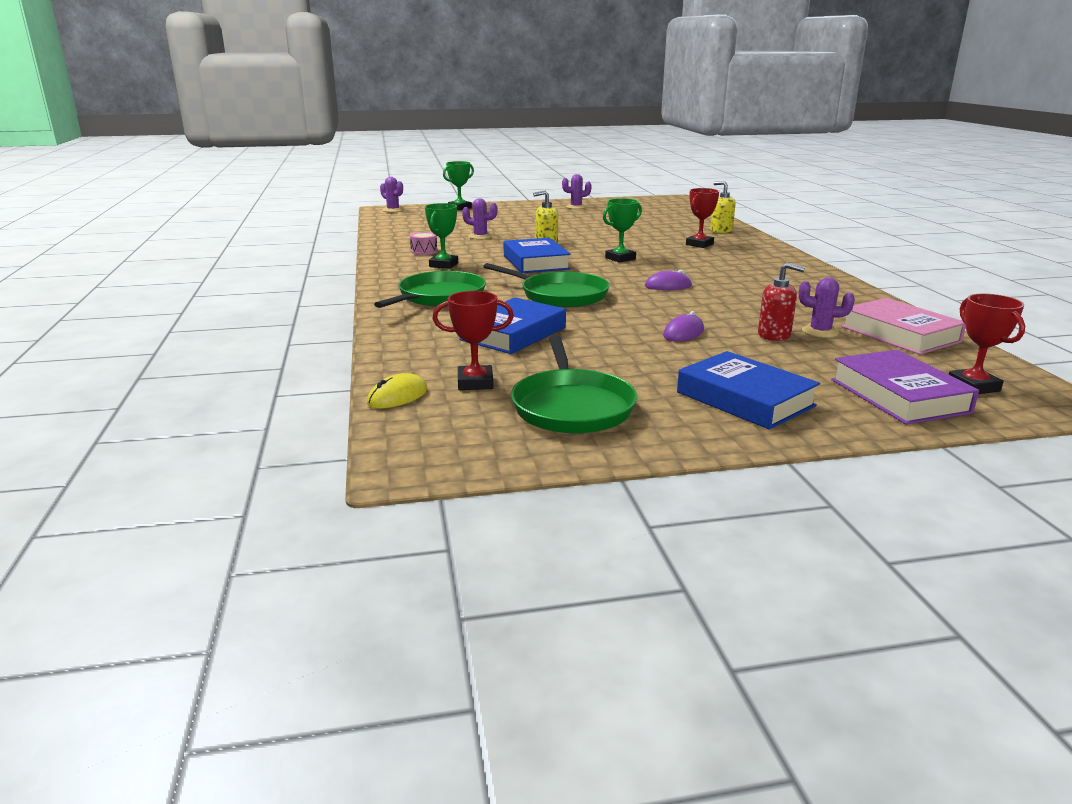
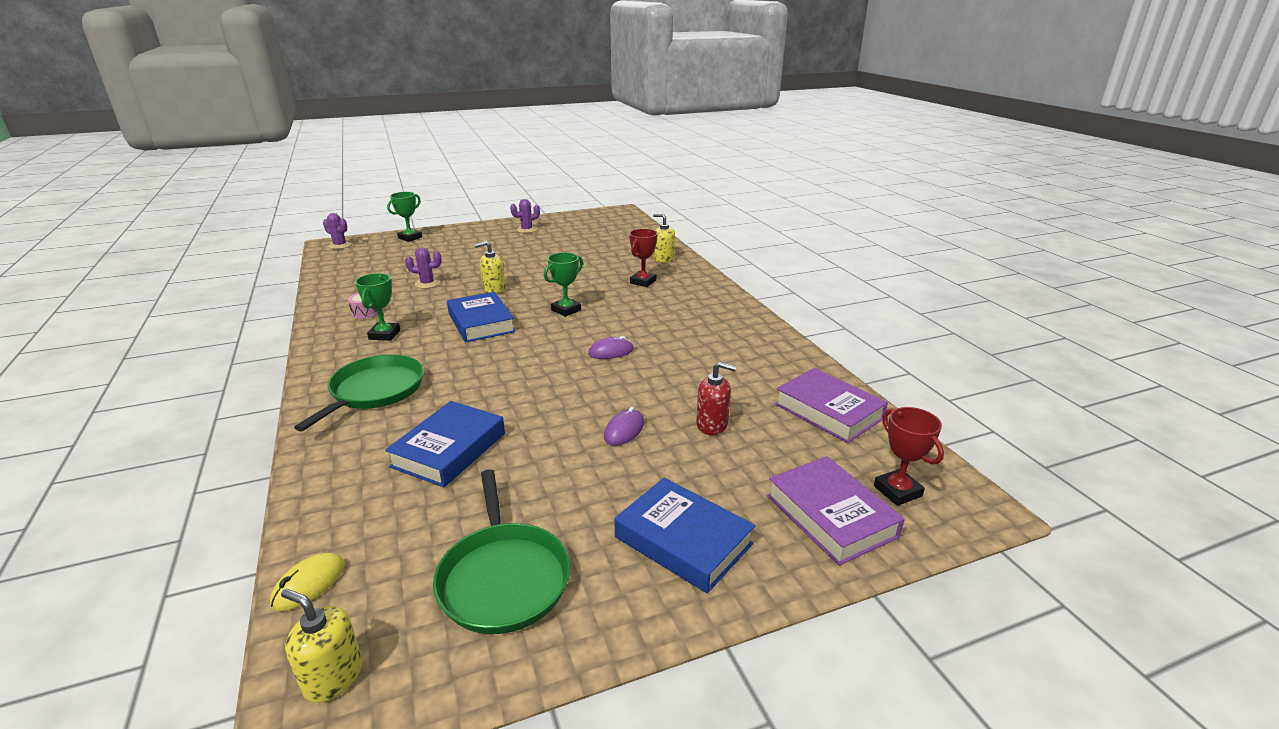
camera: 10 degrees left, 5 degrees up
red trophy [432,291,514,390] -> none
green pan [483,263,610,307] -> none
purple cactus [799,277,855,338] -> none
pink book [841,298,966,355] -> purple book [775,368,888,443]
none -> yellow soap dispenser [281,589,363,703]

